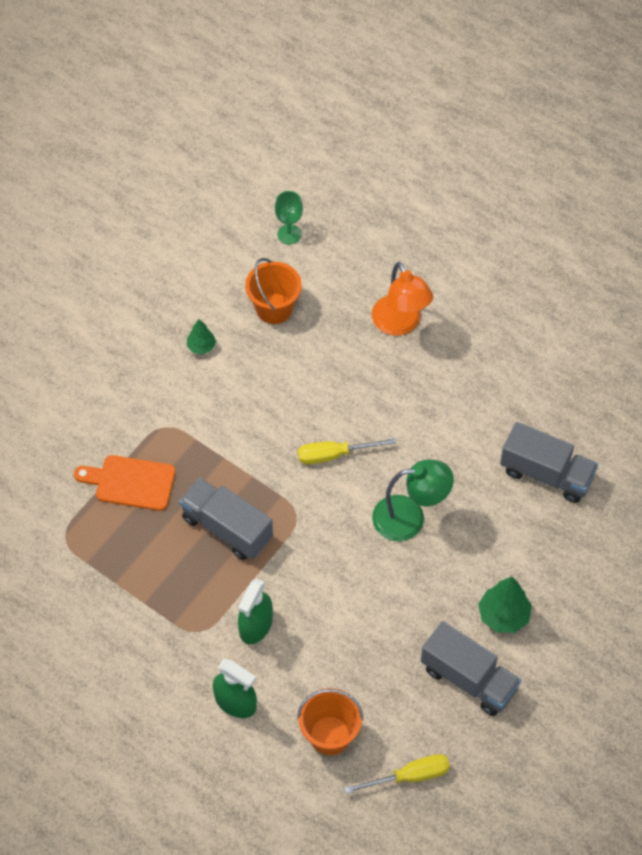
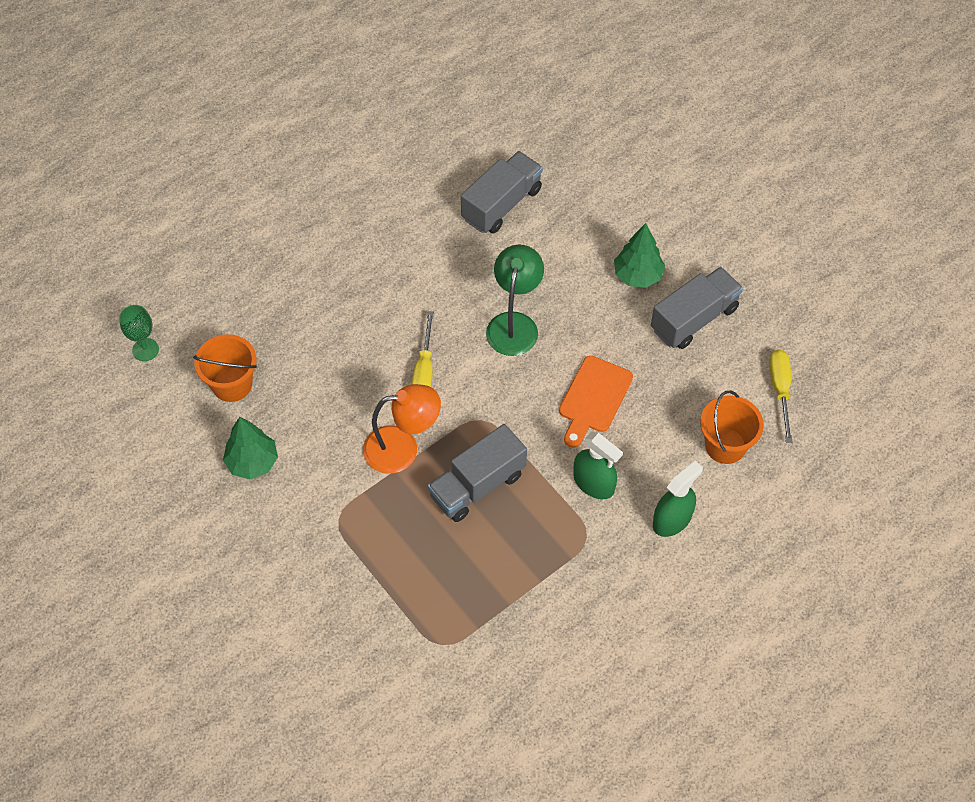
camera: 75 degrees left, 0 degrees up
orange cutting board [74,455,175,511] -> orange cutting board moved to [559,356,633,448]
green tree [187,319,216,354] -> green tree [223,417,278,480], size x1.66
orange lamp [372,262,433,336] -> orange lamp moved to [363,384,441,474]

